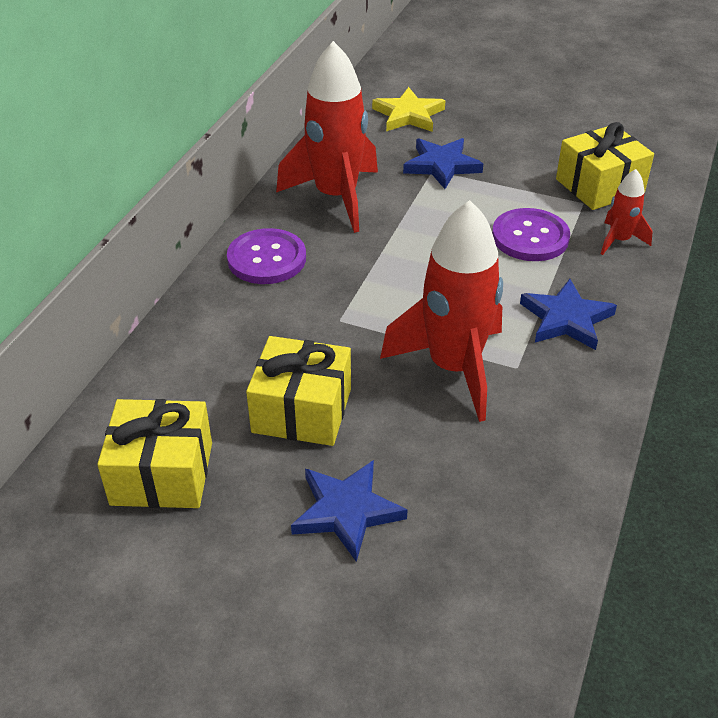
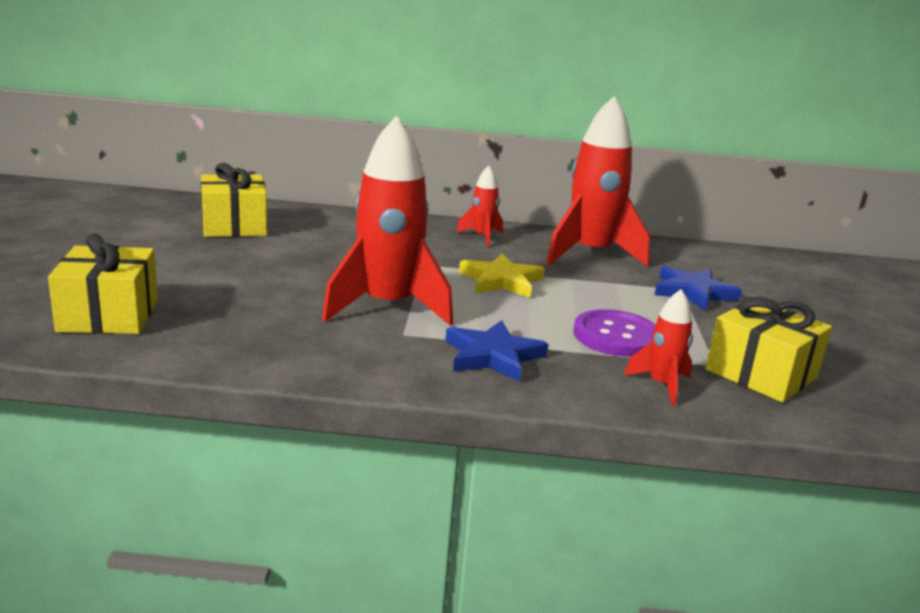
camera: 70 degrees right, 20 degrees down
purple button [227,228,306,284] -> red rocket [456,166,503,247]
yellow gift [246,336,351,446] -> yellow gift moved to [48,233,158,334]
blue star [291,460,408,562] -> none
yellow star [372,87,445,132] -> yellow star moved to [459,253,545,297]

